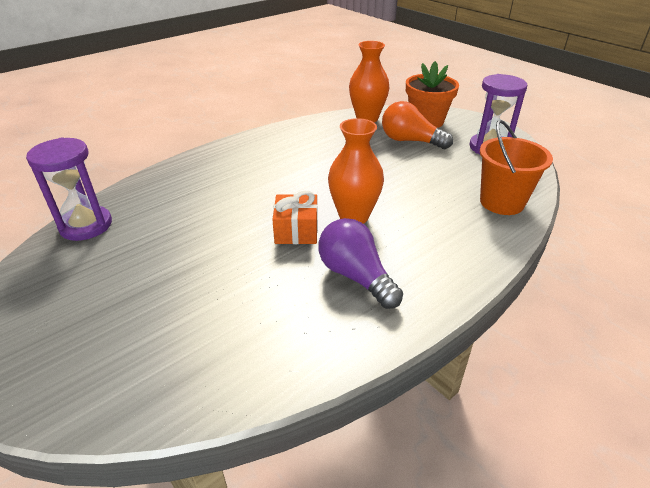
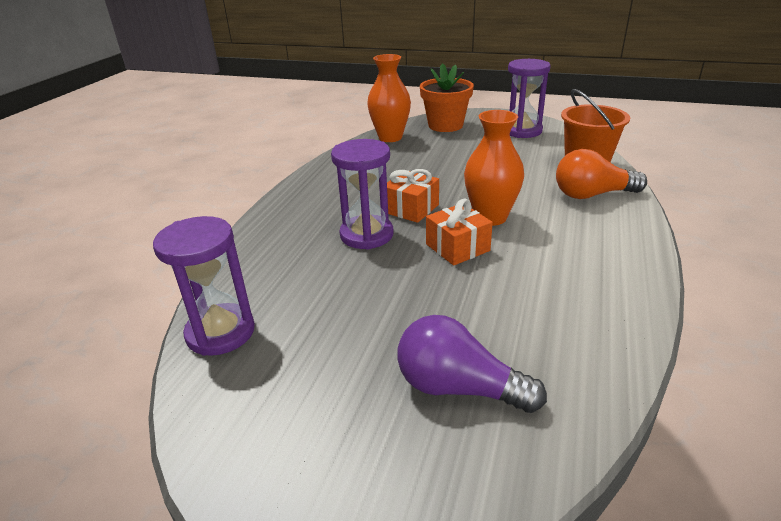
camera: 30 degrees left, 5 degrees down
purple light bulb [319,218,403,309] -> purple light bulb moved to [398,315,547,413]
orange light bulb [382,101,453,149] -> orange light bulb moved to [556,149,647,199]
none -> purple hourglass [331,139,393,249]
none -> orange gift [387,169,439,223]

